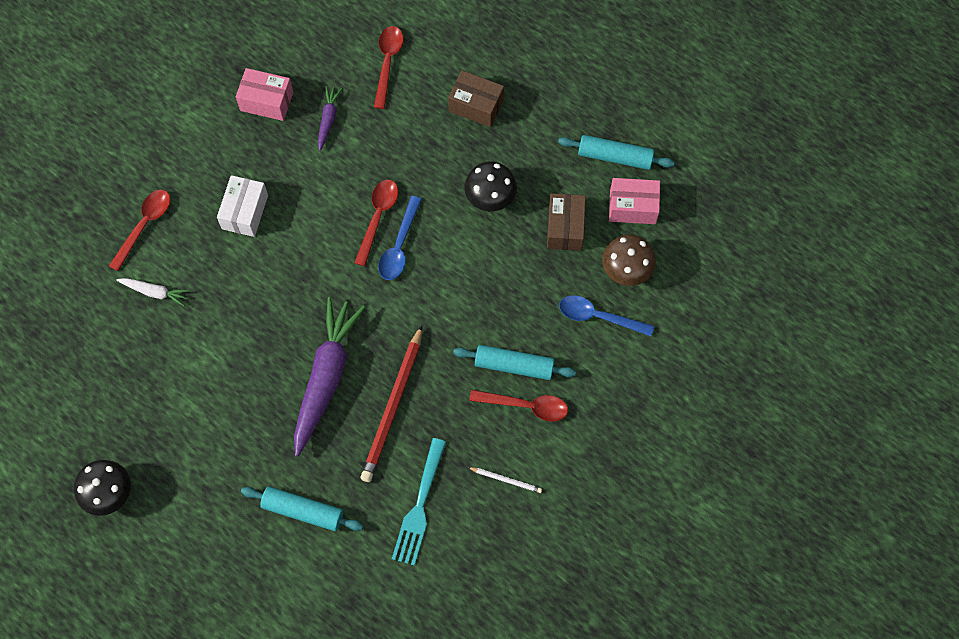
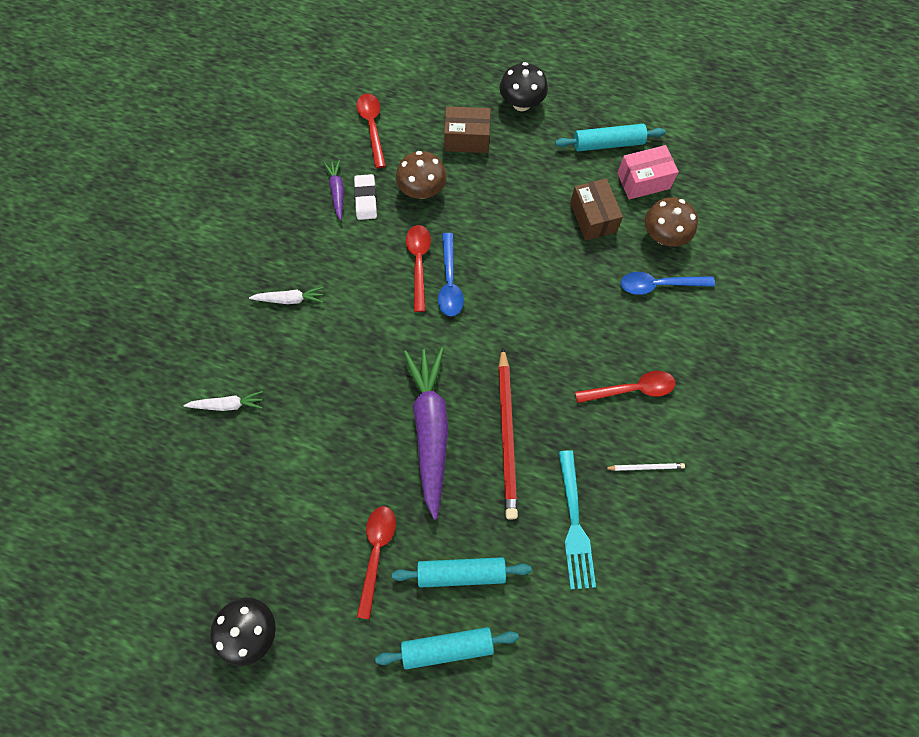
camera: 20 degrees left, 0 degrees up
red spoon [109,190,170,271] -> red spoon moved to [357,506,396,619]
white box [217,175,268,237] -> white carrot [249,287,323,304]
pink box [236,68,293,121] -> none
turquoise rolling pin [453,345,576,380] -> turquoise rolling pin moved to [375,627,519,669]
black mushroom [464,161,517,212] -> black mushroom moved to [500,62,548,111]
none -> white eraser [354,174,377,220]
none -> brown mushroom [396,151,447,199]

